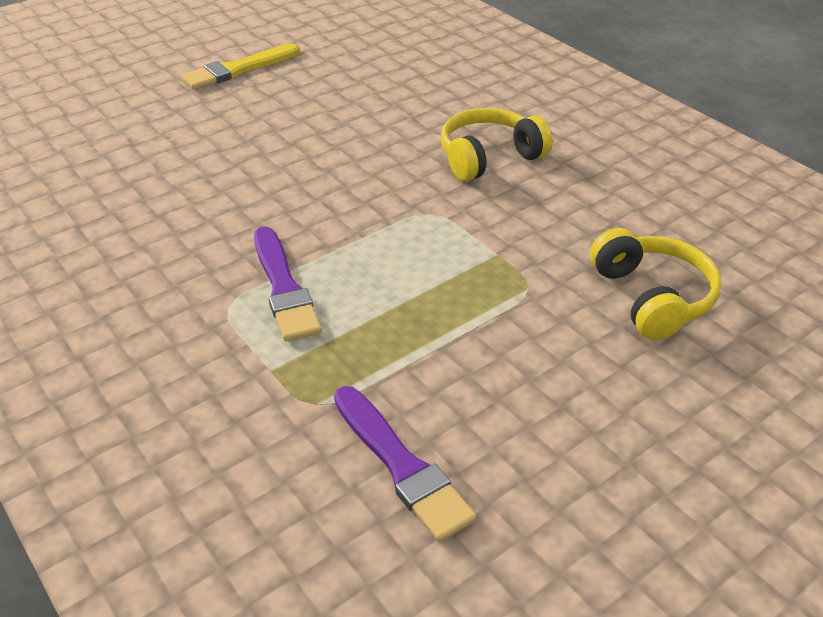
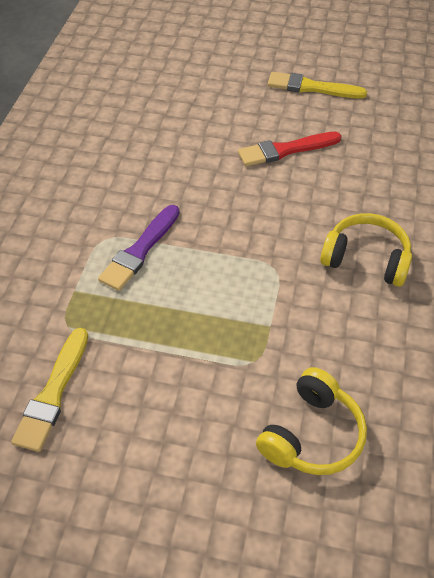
camera: 50 degrees right, 10 degrees up
purple brush [334,386,476,542] -> yellow brush [11,328,88,452]
none -> red brush [238,132,341,166]

